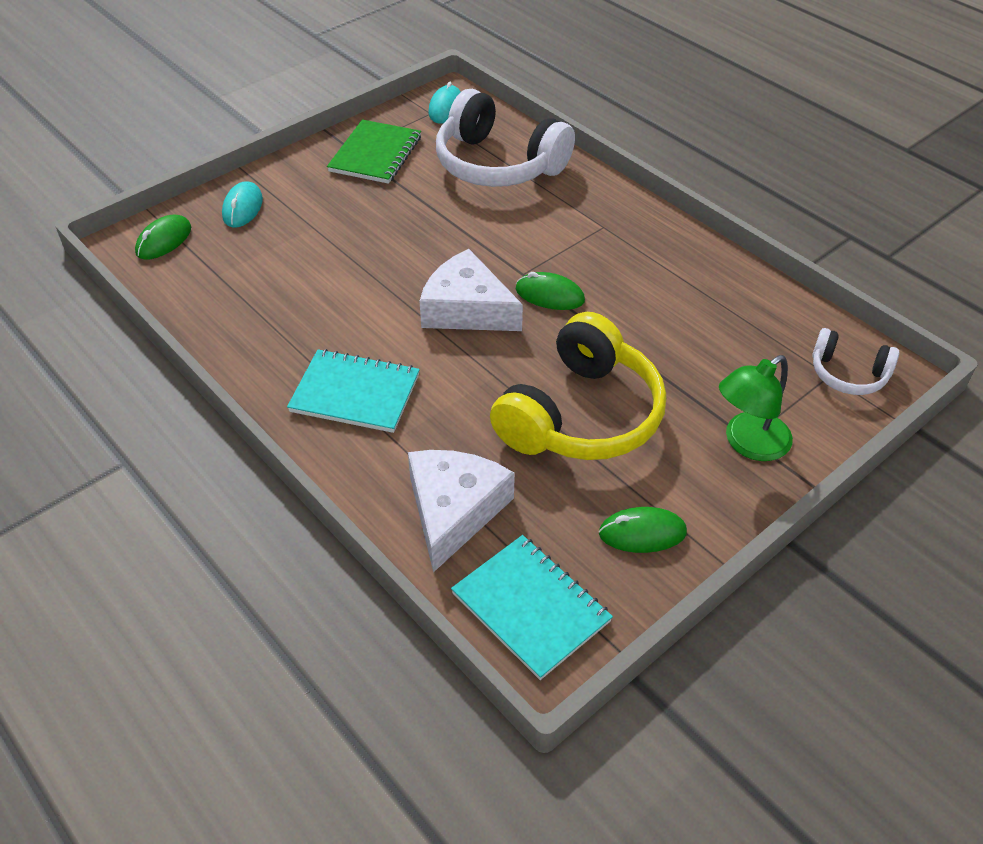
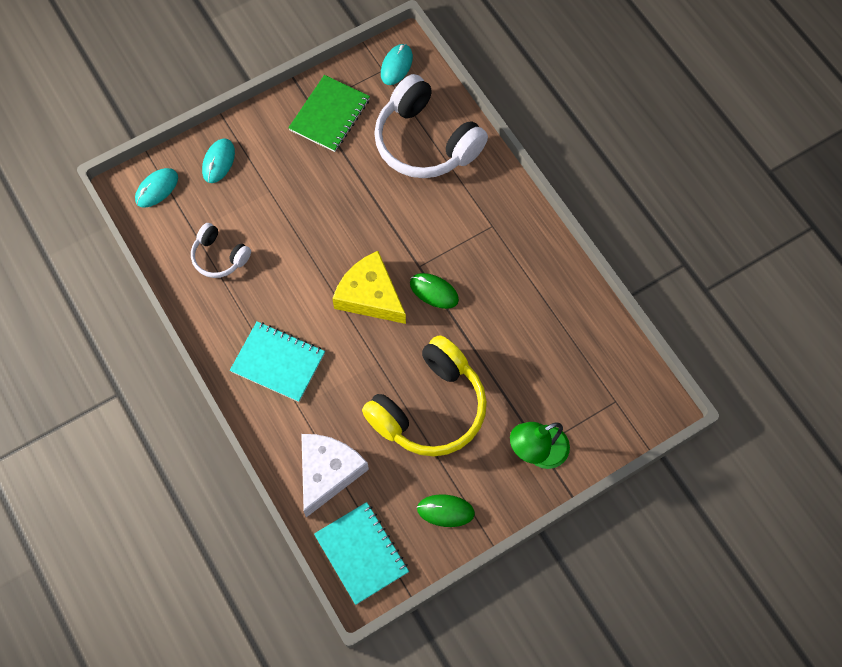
camera: 10 degrees right, 20 degrees up
green mouse [135,215,191,260] -> turquoise mouse [135,168,178,208]
white cheese [419,249,523,331] -> yellow cheese [332,251,406,324]
white headphones [812,328,899,395] -> white headphones moved to [191,223,251,278]

